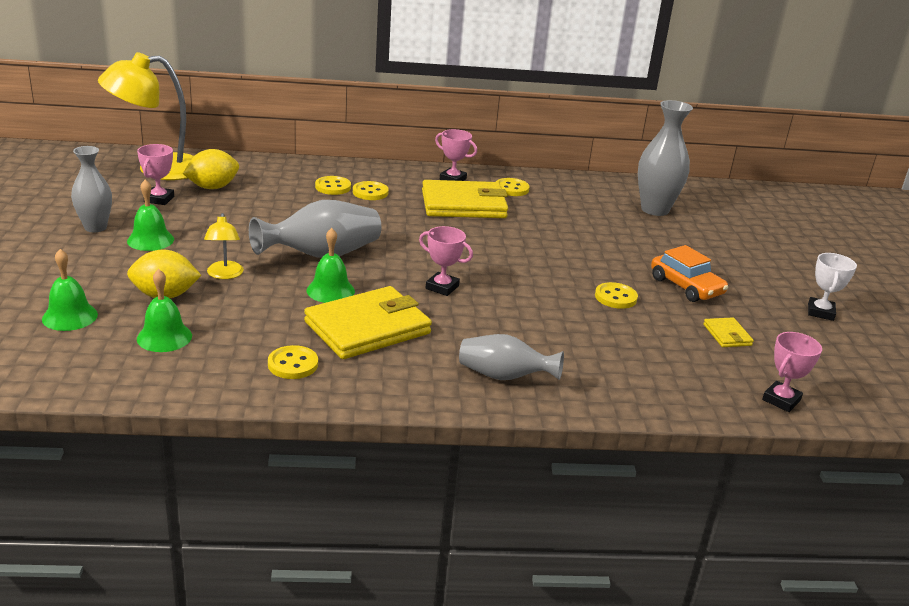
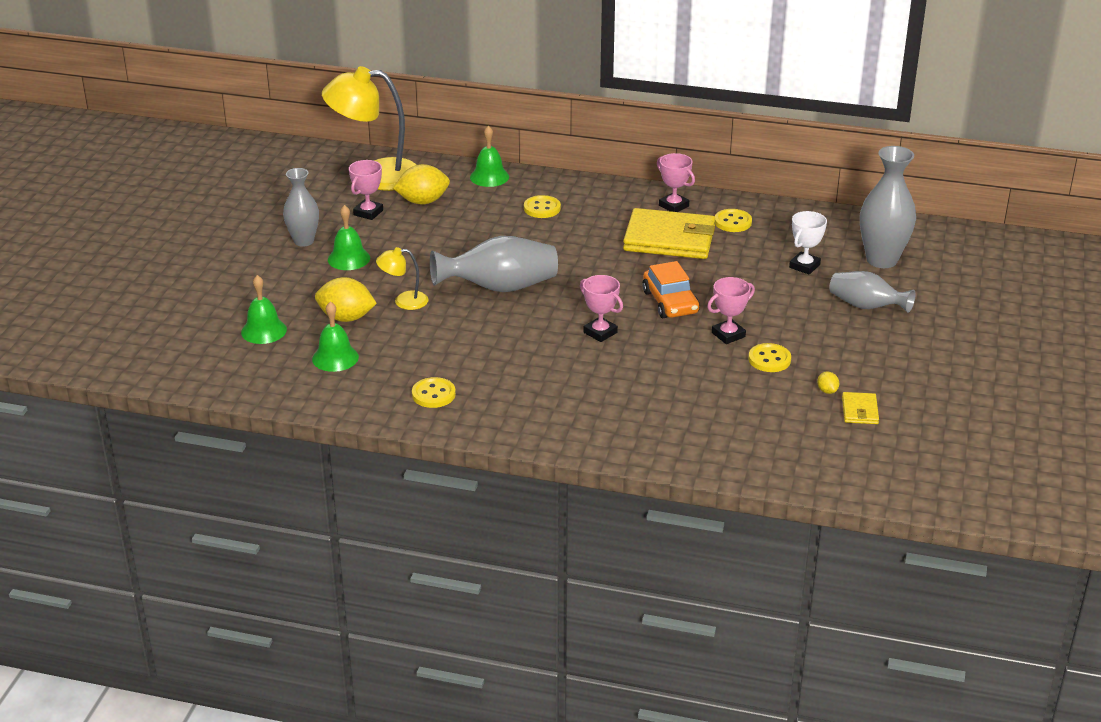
camera: 20 degrees right, 5 degrees up
yellow lamp [204,213,244,279] -> yellow lamp turned 75 degrees clockwise [376,247,429,310]
yellow wallet [304,286,432,359] -> none
green bell [307,228,355,303] -> green bell moved to [470,126,509,187]
yellow button [353,181,389,200] -> none
grey vase [459,334,564,380] -> grey vase moved to [829,271,915,313]
orange car [651,245,728,302] -> orange car moved to [642,261,700,318]
pink trophy [762,332,822,412] -> pink trophy moved to [707,277,755,344]
white trophy [808,253,857,321] -> white trophy moved to [789,211,827,275]
none -> yellow lemon [817,371,839,394]

